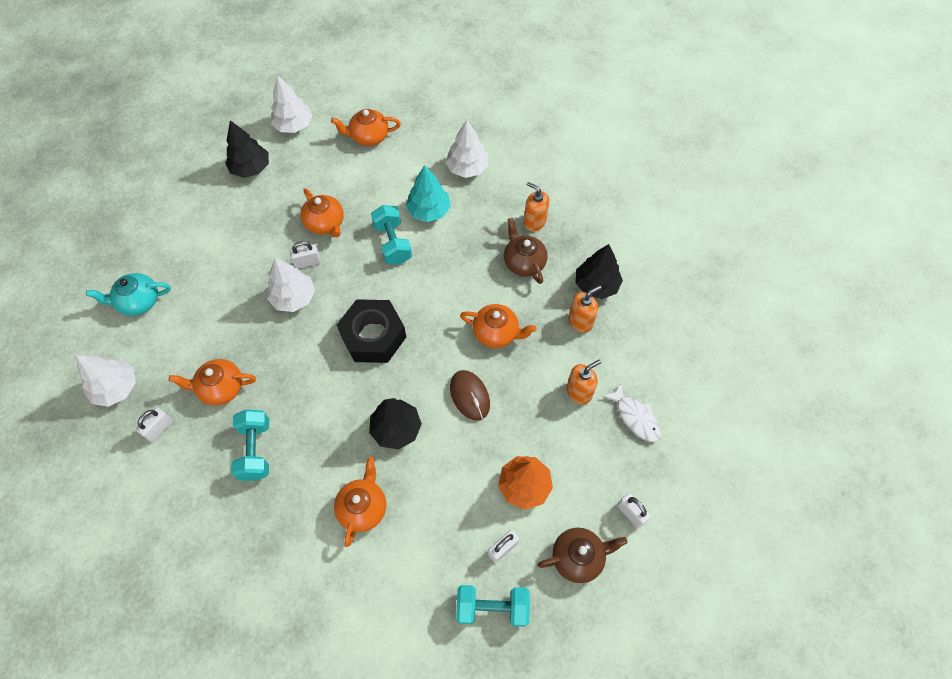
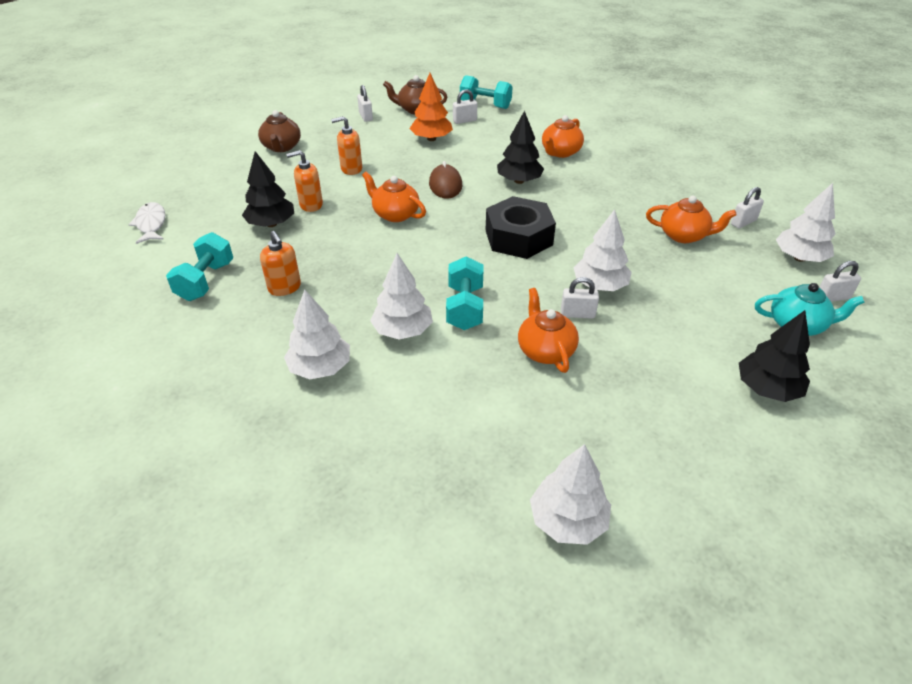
camera: 160 degrees left, 20 degrees down
black tree [225,120,269,178] -> black tree moved to [739,310,810,402]
turquoise dumbbell [231,409,269,481] -> turquoise dumbbell moved to [166,232,233,301]
orange teapot [331,109,401,146] -> none
turquoise tree [406,165,451,222] -> white tree [370,253,433,340]
brown teapot [504,218,548,284] -> brown teapot moved to [258,110,301,152]
white fish [602,383,661,442] -> white fish moved to [128,202,165,244]
none -> white padlock [819,261,861,302]

